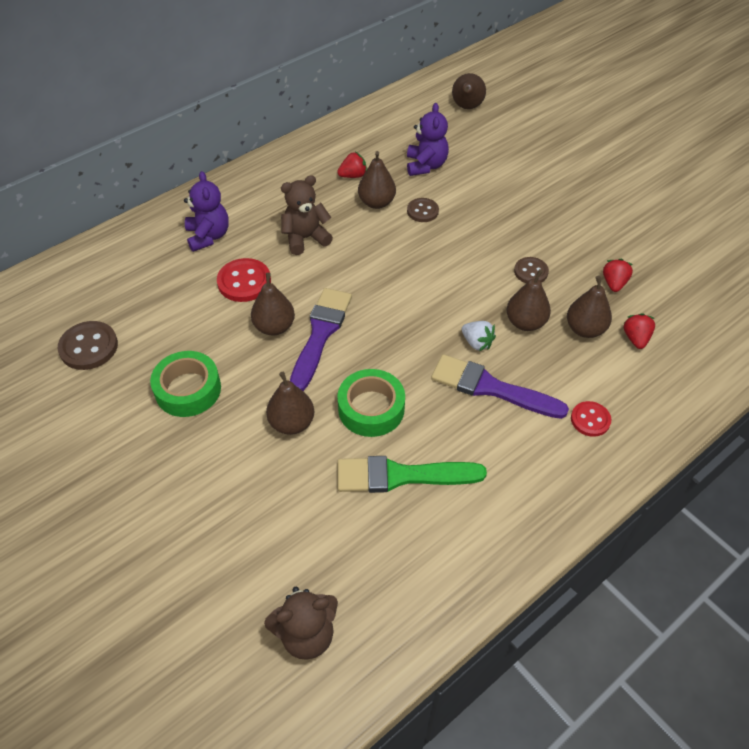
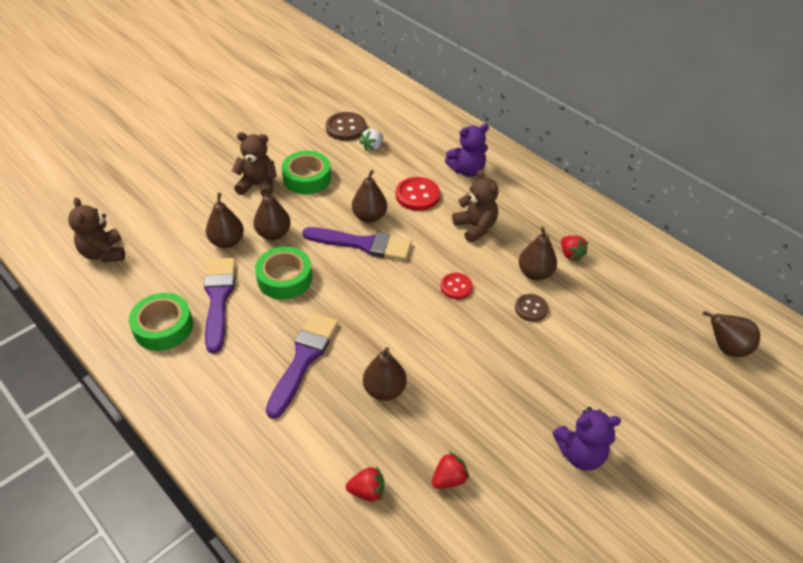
camera: 85 degrees right, 5 degrees down
green brush [337,456,487,493] -> purple brush [204,258,235,353]
purple teddy bear [407,103,449,176] -> purple teddy bear moved to [553,407,621,471]
white strawberry [462,321,496,351] -> white strawberry moved to [360,129,383,151]
brown button [514,257,549,283] -> none
brown pear [567,276,612,338] -> brown pear moved to [206,193,244,248]
red button [571,401,611,437] -> red button moved to [441,273,473,299]
red strawberry [603,259,633,292] -> red strawberry turned 45 degrees counterclockwise [432,452,469,489]
none -> green tape [129,293,193,351]
none -> brown teddy bear [232,132,277,196]

